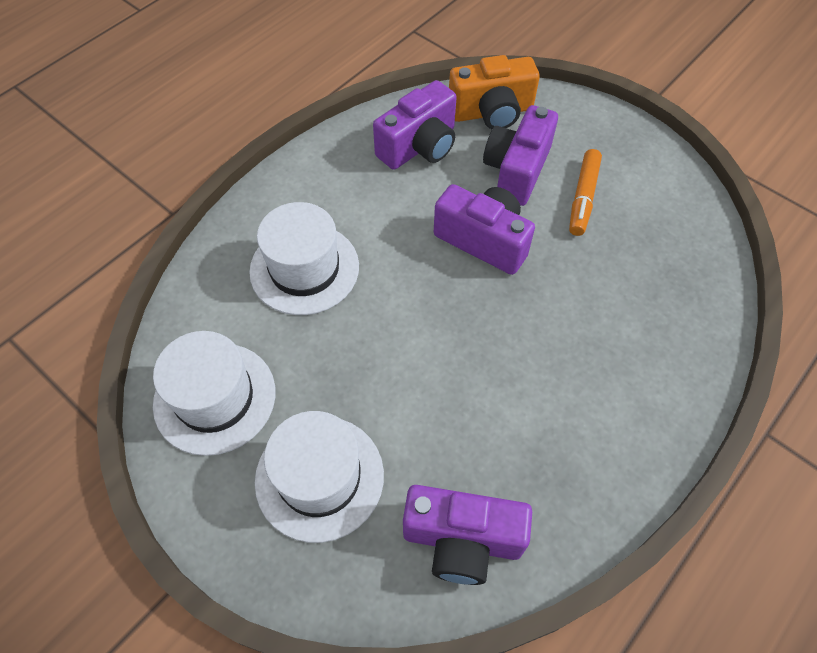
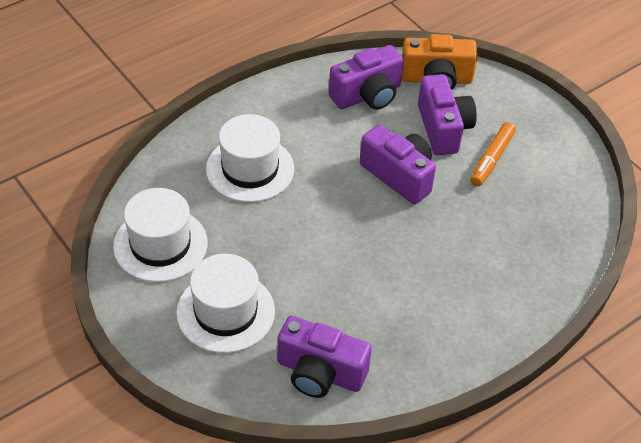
camera: 10 degrees right, 10 degrees down
purple camera [483,105,558,206] -> purple camera turned 135 degrees clockwise [418,74,477,155]

